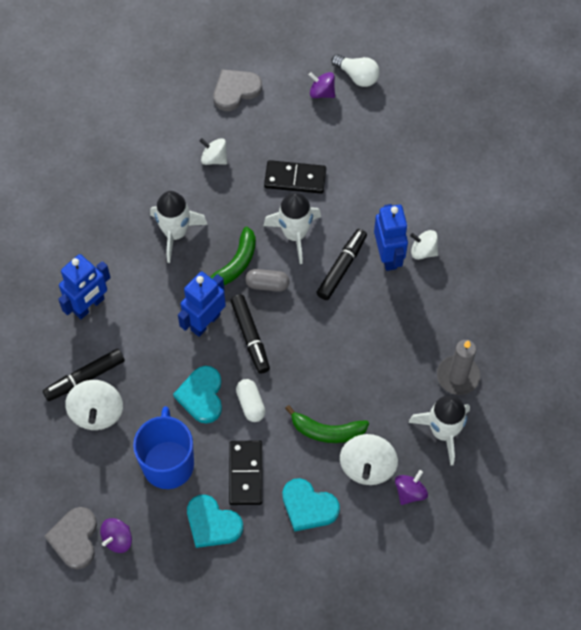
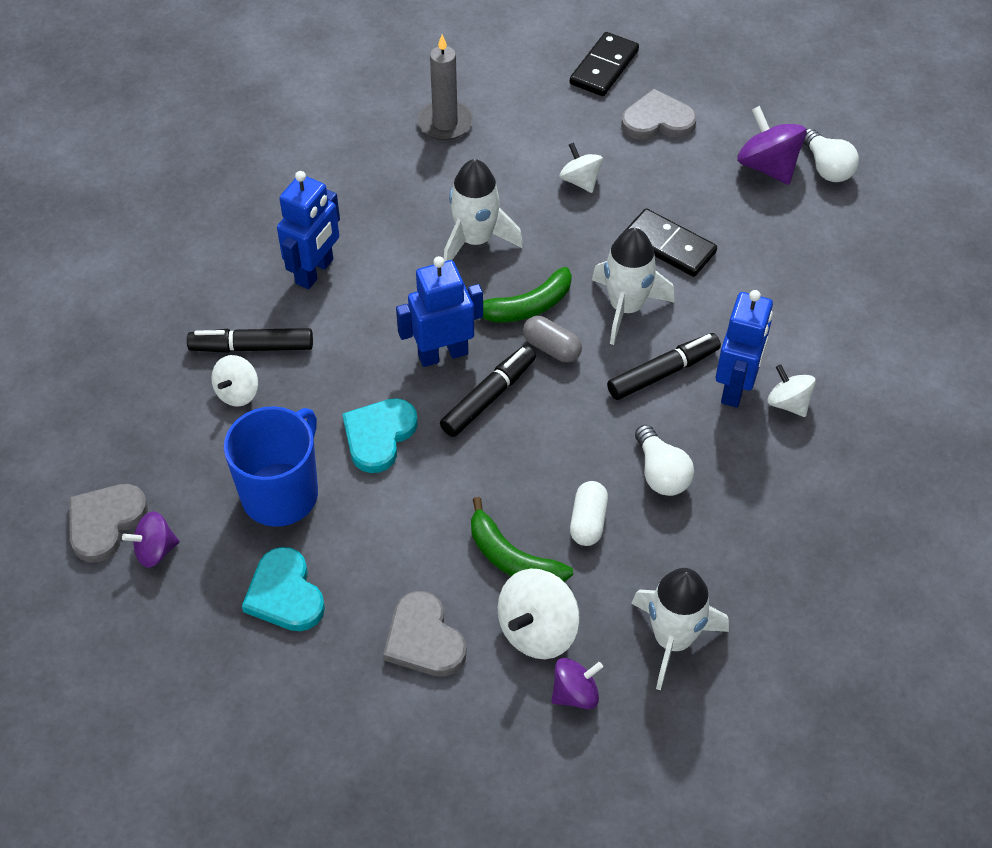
camera: 30 degrees right, 10 degrees down
blue robot [58,254,111,319] -> blue robot turned 45 degrees counterclockwise [277,171,340,289]
white spinning top [65,380,123,430] -> white spinning top [211,355,258,407], size x0.63
black domino [229,441,262,505] -> black domino moved to [570,32,639,96]
black marker [230,295,270,374] -> black marker turned 150 degrees counterclockwise [440,345,536,437]
white capsule [236,379,265,422] -> white capsule moved to [570,481,608,546]
turquoise heart [282,478,340,532] -> grey heart [383,591,467,677]
purple spinning top [309,72,335,98] -> purple spinning top [737,106,807,185], size x1.58
grey candle [437,340,480,395] -> grey candle moved to [418,34,473,140]
none -> white light bulb [635,425,694,496]

